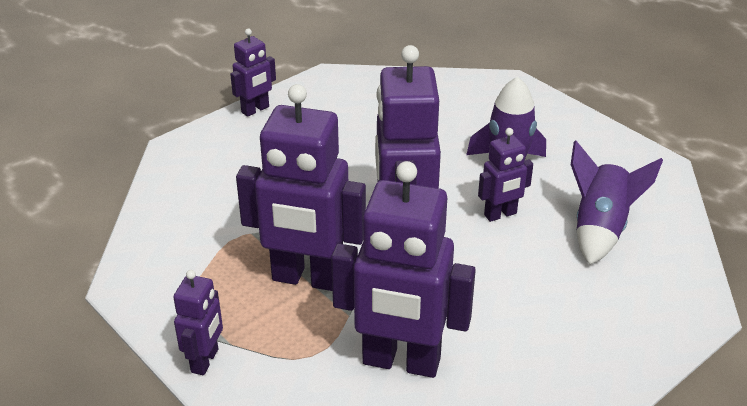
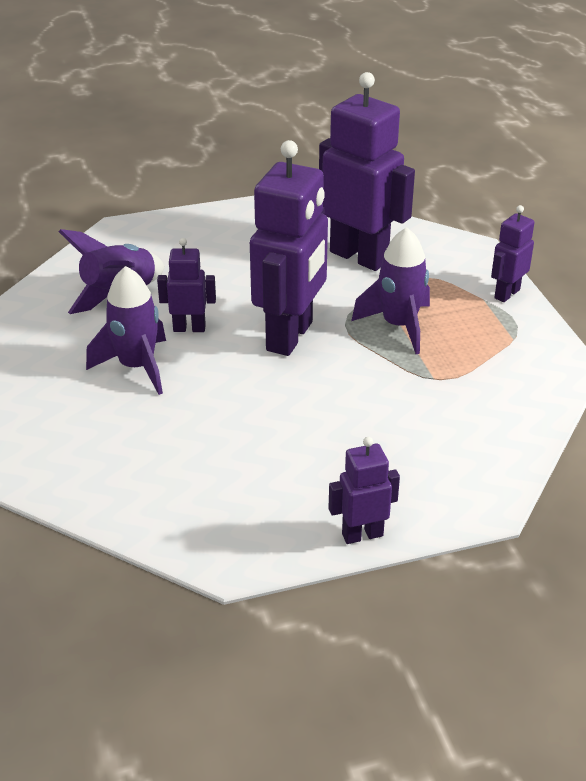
camera: 155 degrees left, 0 degrees up
purple robot [236,84,366,291] -> purple rocket [351,227,430,354]

